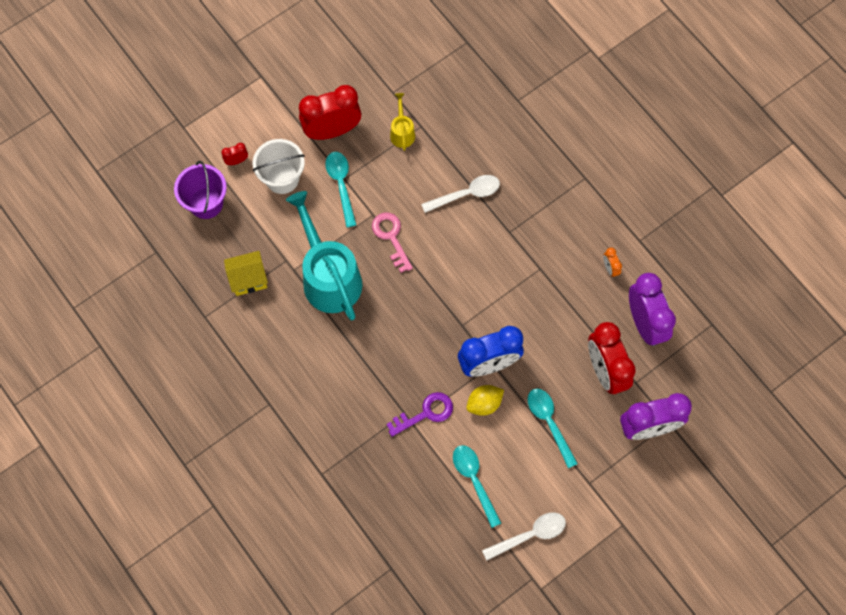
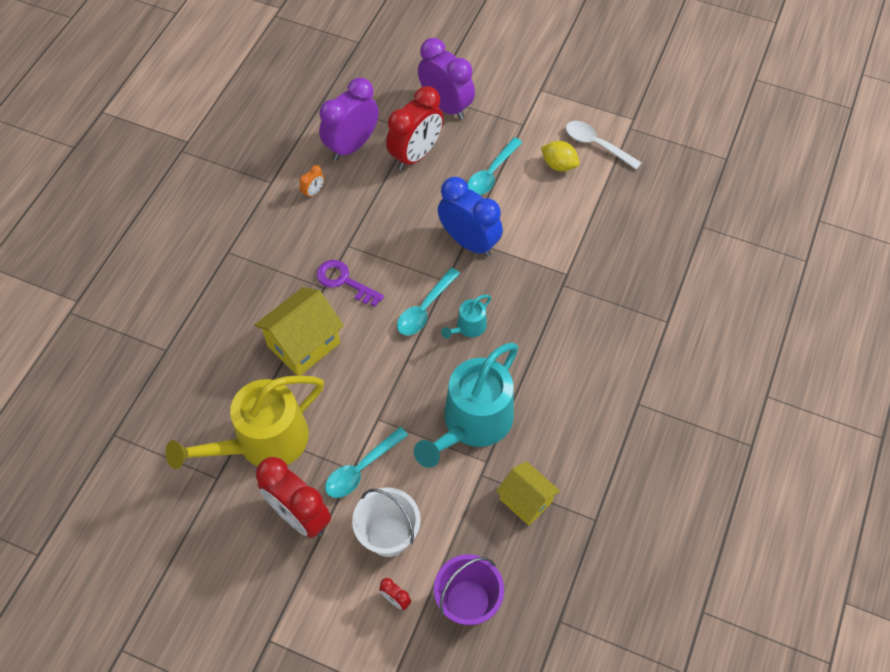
camera: 120 degrees left, 10 degrees down
pink key [372,213,413,273] -> none
purple key [386,392,453,437] -> purple key moved to [317,260,384,307]
yellow watering can [390,93,415,151] -> yellow watering can [166,375,324,469], size x2.24
white spoon [421,175,500,213] -> yellow house [254,287,344,376]
turquoise spoon [453,445,501,528] -> turquoise spoon moved to [397,268,460,335]
yellow lemon [466,385,504,416] -> yellow lemon moved to [541,141,580,172]
none -> turquoise watering can [441,295,491,339]

